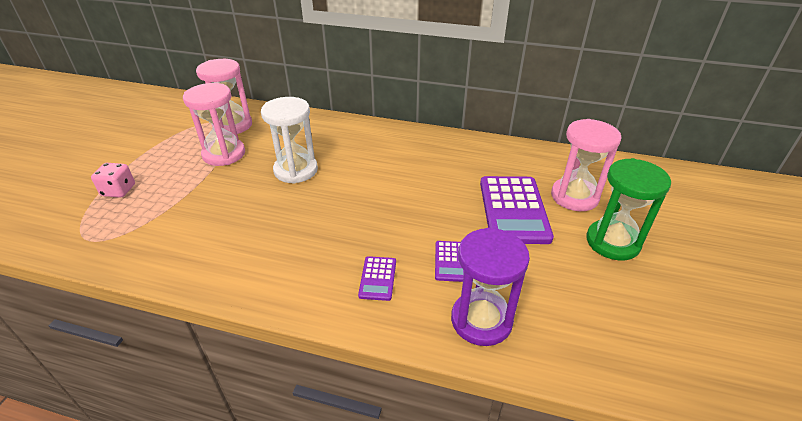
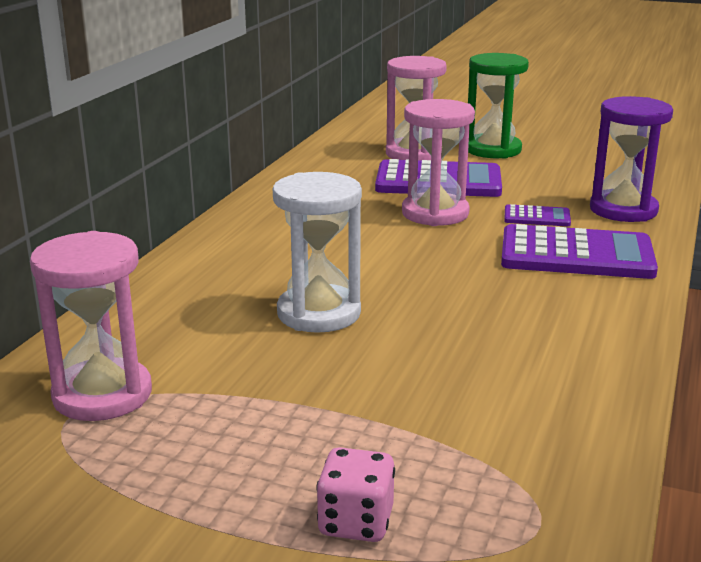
camera: 85 degrees left, 15 degrees down
pink hourglass [183,83,245,166] -> pink hourglass moved to [402,99,475,226]
purple calculator [358,256,396,301] -> purple calculator [501,224,658,279], size x2.09

